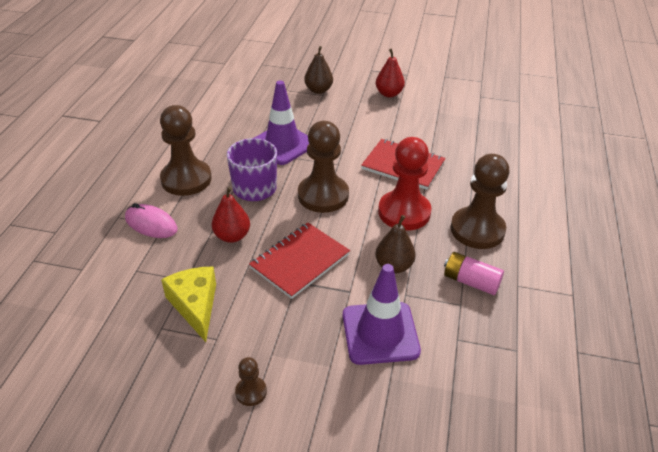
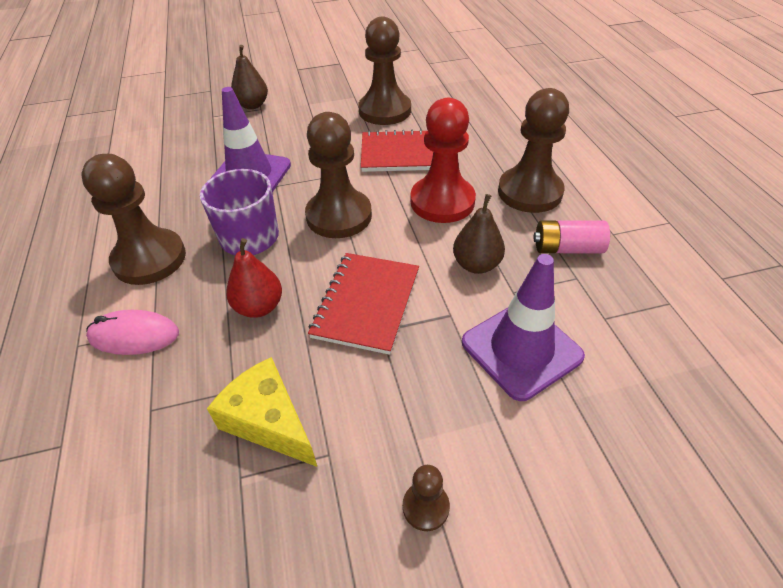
camera: 25 degrees left, 5 degrees up
red pear [376,48,405,97] -> none
none -> brown pawn [358,16,411,125]

